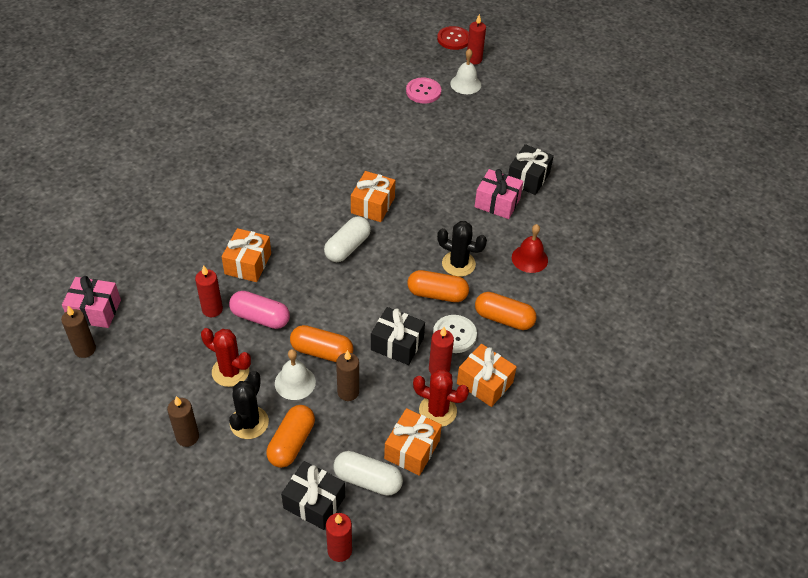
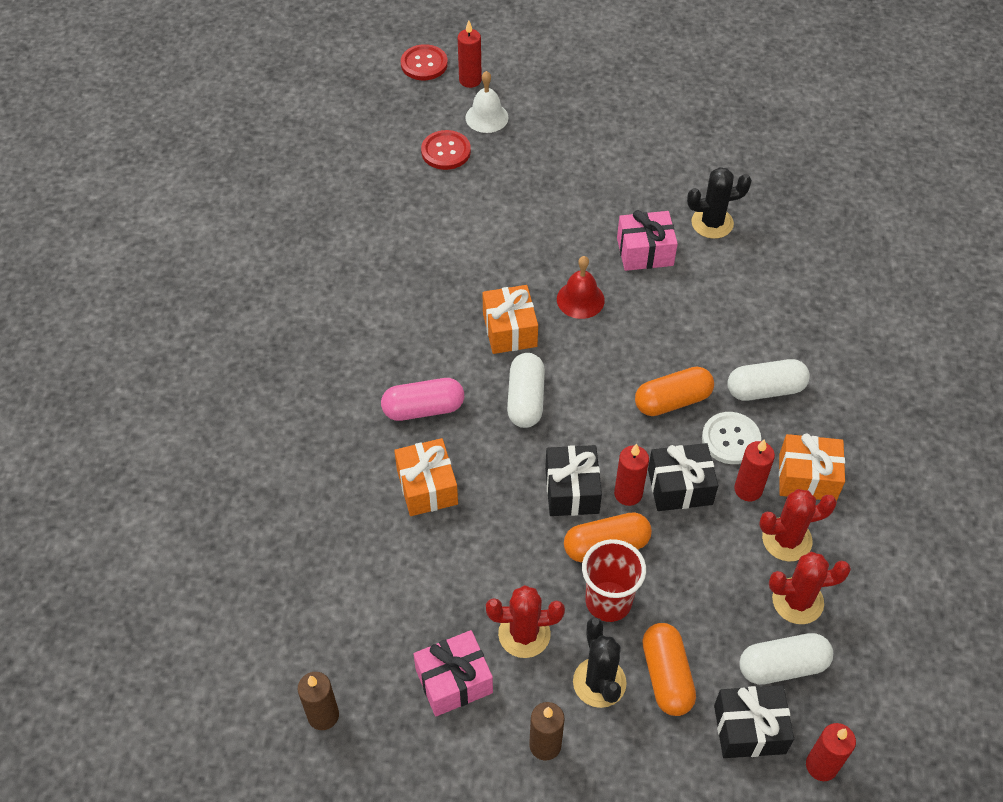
camera: 30 degrees left, 5 degrees up
pink gift [62,276,121,328] -> pink gift moved to [414,630,493,717]
red candle [195,265,223,317] -> red candle moved to [614,444,649,506]
pink capsule [229,291,290,329] -> pink capsule moved to [381,378,464,421]
white bell [275,349,316,400] -> red cup [582,539,646,622]
brown candle [336,350,359,401] -> none
orange gift [384,408,442,476] -> red cactus [769,552,851,624]
pink button [406,77,441,104] -> red button [421,130,471,170]
black cactus [437,221,487,277] -> black cactus moved to [687,167,752,239]
orange capsule [475,292,537,330] -> white capsule [727,359,810,401]
black gift [508,144,554,195] -> black gift moved to [545,445,602,516]
red bell [512,224,548,273] -> red bell moved to [557,256,605,319]

